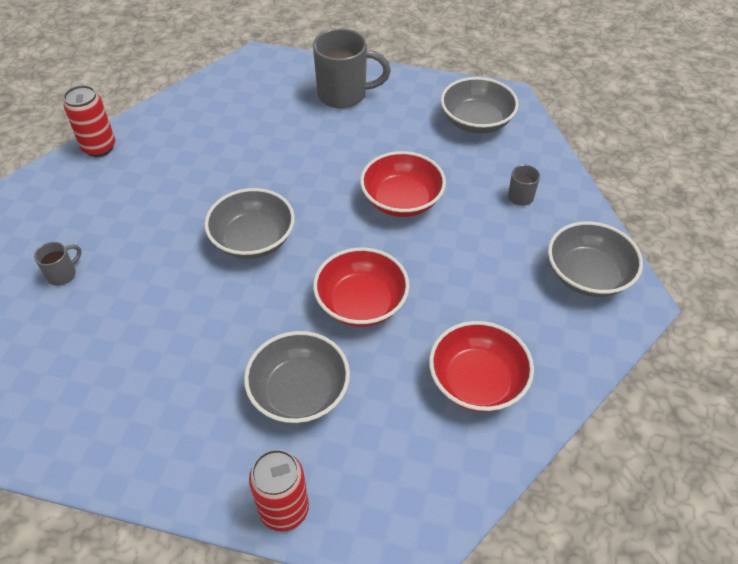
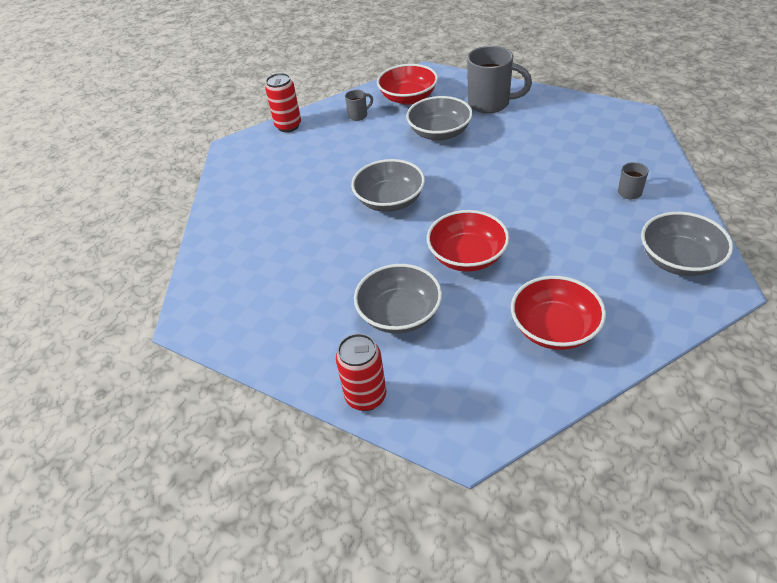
camera: 20 degrees right, 5 degrees down
grey mug [34,242,82,286] -> grey mug moved to [345,90,373,121]
red bowl [360,151,446,217] -> red bowl moved to [377,64,438,105]
grey bowl [441,77,519,134] -> grey bowl moved to [406,96,473,141]

